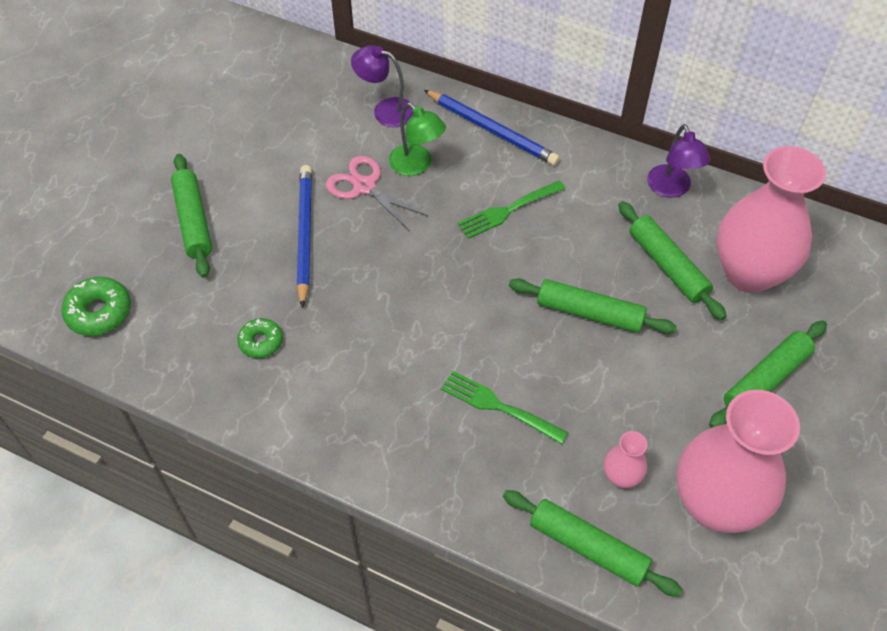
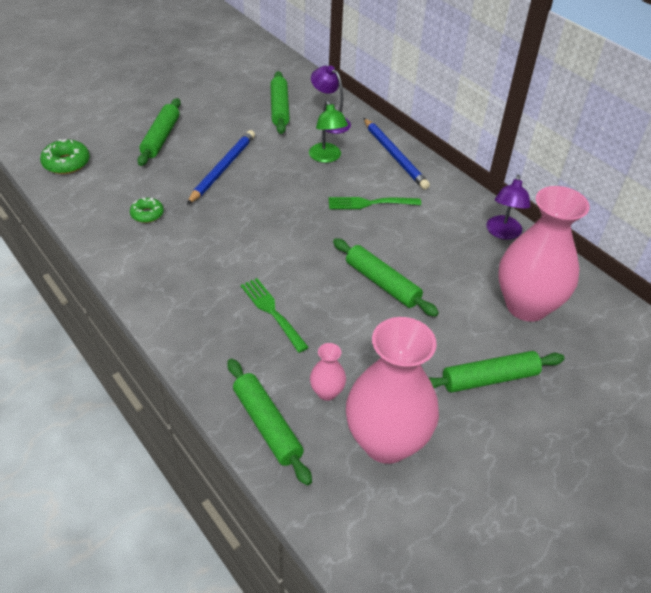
camera: 25 degrees right, 10 degrees down
pink scissors [326,156,428,231] -> none
green rolling pin [618,201,727,320] -> green rolling pin moved to [270,71,290,134]

